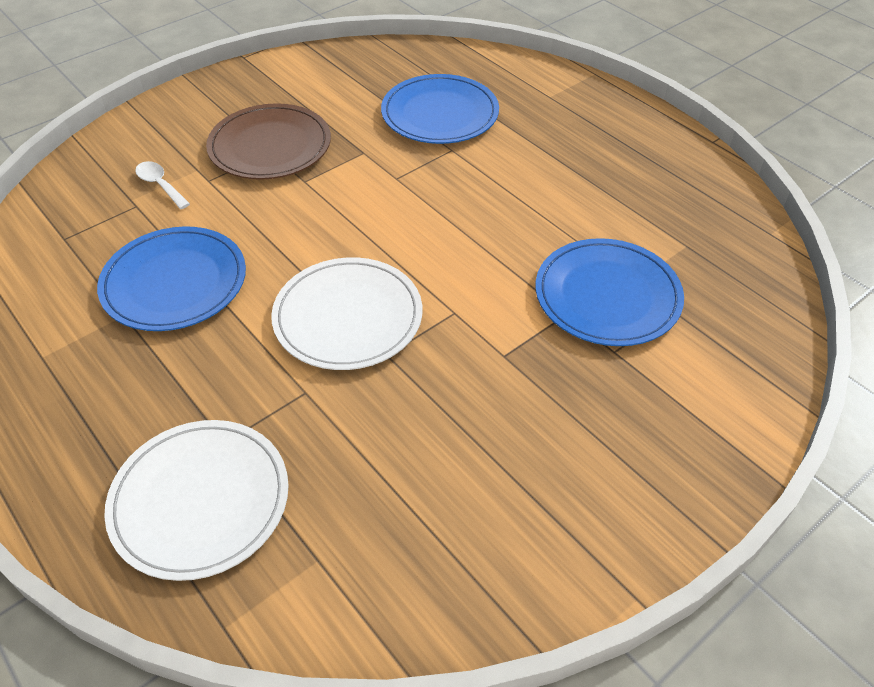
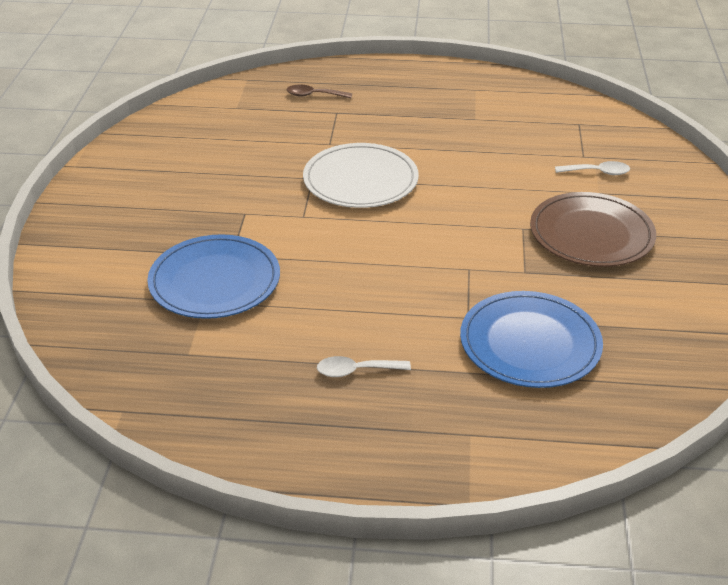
camera: 135 degrees right, 10 degrees down
blue plate [97,226,246,331] -> none
white plate [104,420,289,581] -> brown spoon [287,85,352,98]
none -> white spoon [317,356,411,377]

